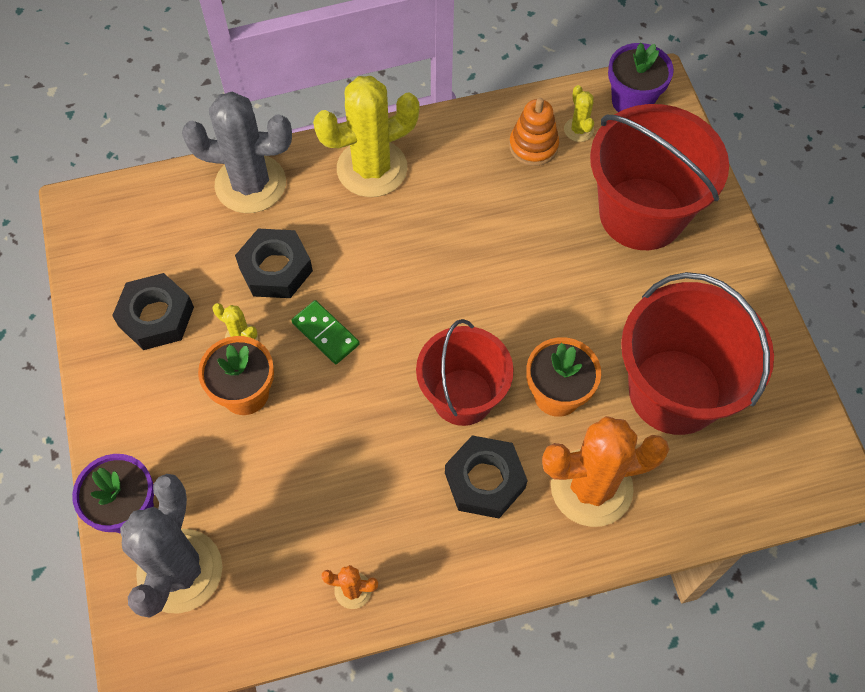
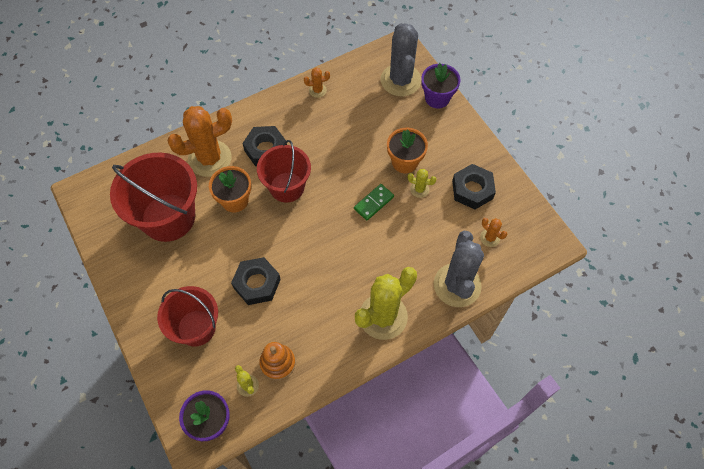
camera: 165 degrees right, 0 degrees up
grey cactus [182,92,292,213] -> grey cactus turned 75 degrees counterclockwise [434,231,484,307]
black nut [235,229,313,298] -> black nut moved to [231,257,281,305]
green domino [292,300,360,364] -> green domino turned 75 degrees counterclockwise [354,184,394,220]
red bucket [590,104,729,250] -> red bucket [157,286,218,347], size x0.66
none -> orange cactus [480,218,507,247]

